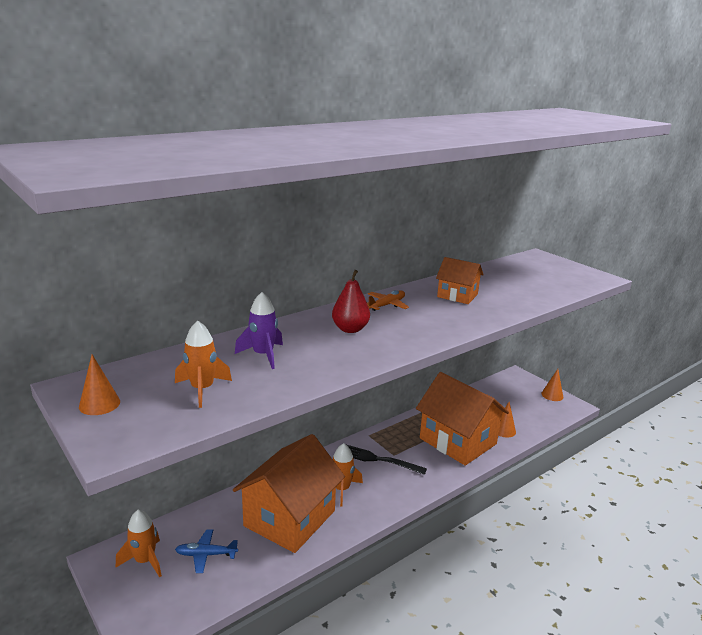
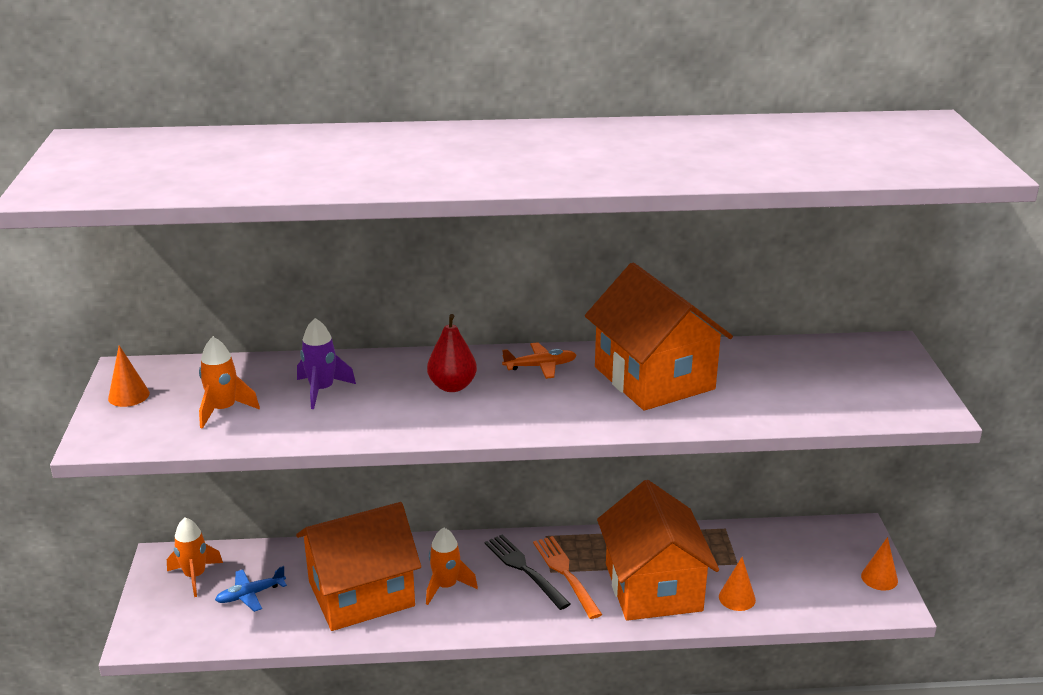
camera: 35 degrees right, 5 degrees up
blue plane [175,529,238,573] -> blue plane turned 60 degrees counterclockwise [215,566,287,612]
orange house [436,257,484,304] -> orange house [585,263,733,411], size x1.93
none -> orange fork [533,536,602,619]

